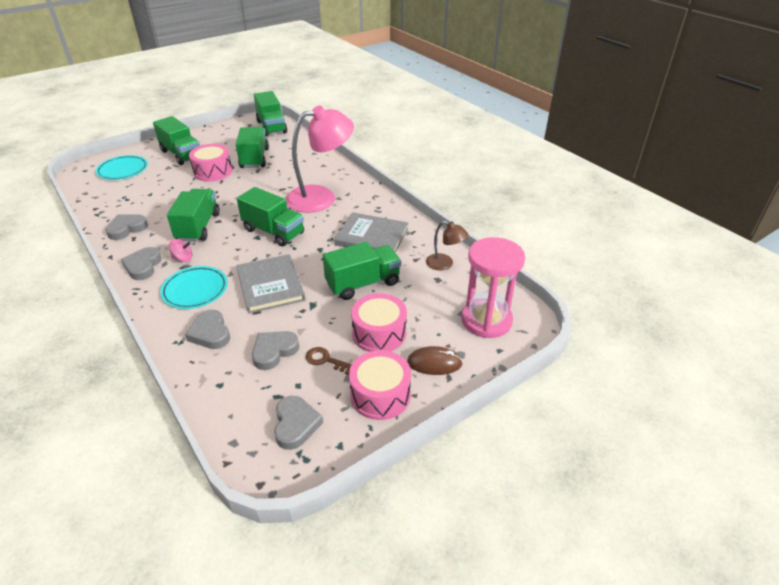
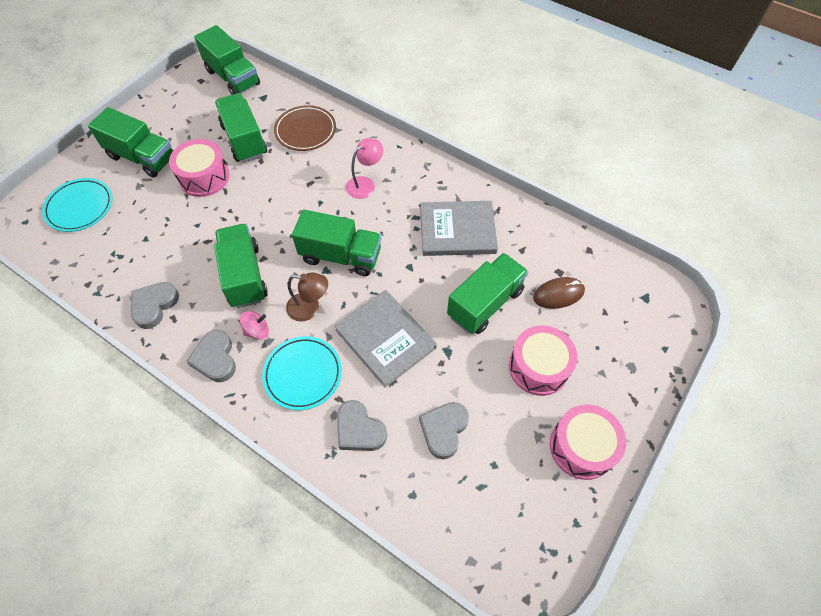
camera: 20 degrees left, 20 degrees up
grey heart [274,396,323,450] -> none
pink lamp [286,106,354,213] -> pink lamp [346,138,383,199], size x0.48
brown key [306,347,352,375] -> none
brown mouse [407,346,463,375] -> brown mouse moved to [533,277,585,309]
brown lamp [426,221,468,271] -> brown lamp moved to [286,272,328,322]
pink hourglass [461,237,525,338] -> none
none -> brown plate [274,105,336,151]

